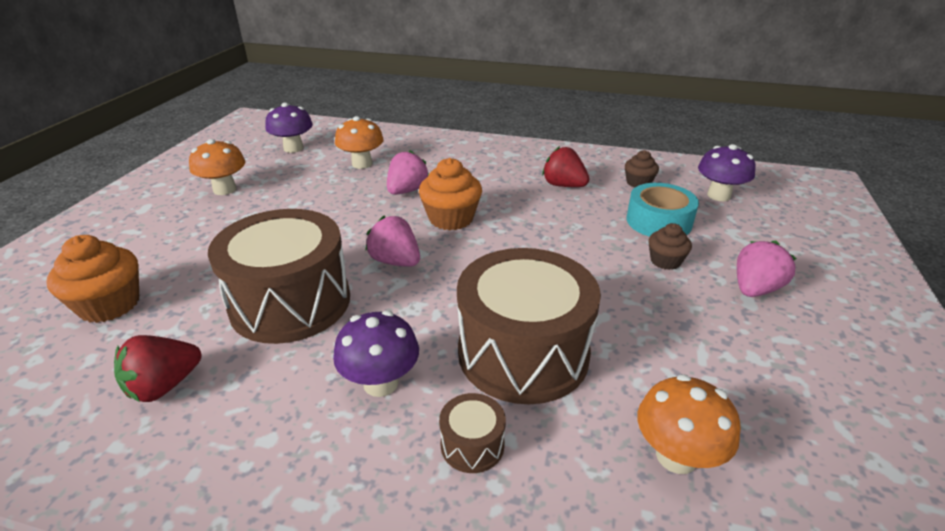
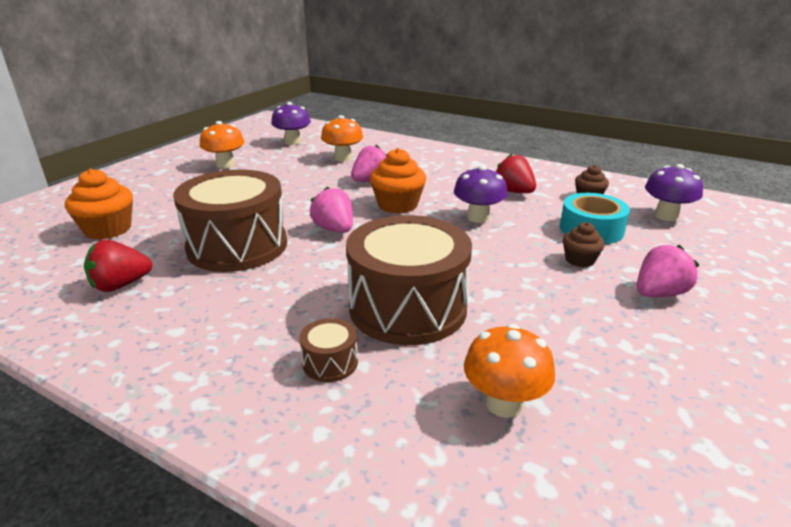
camera: 15 degrees right, 5 degrees down
purple mushroom [333,311,419,397] -> purple mushroom moved to [454,165,508,223]

